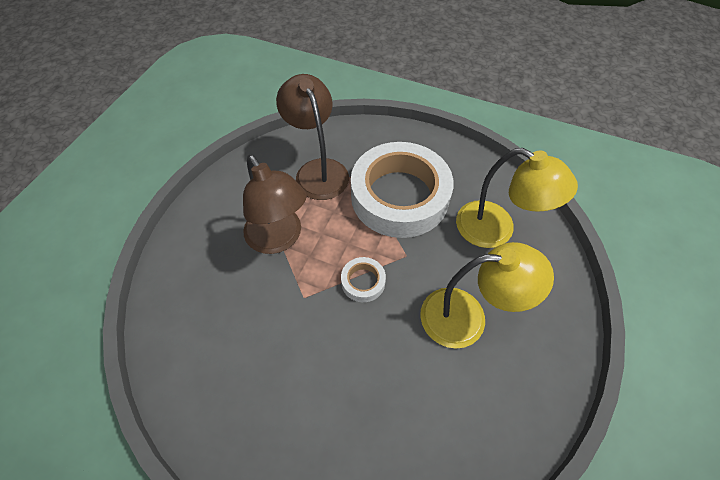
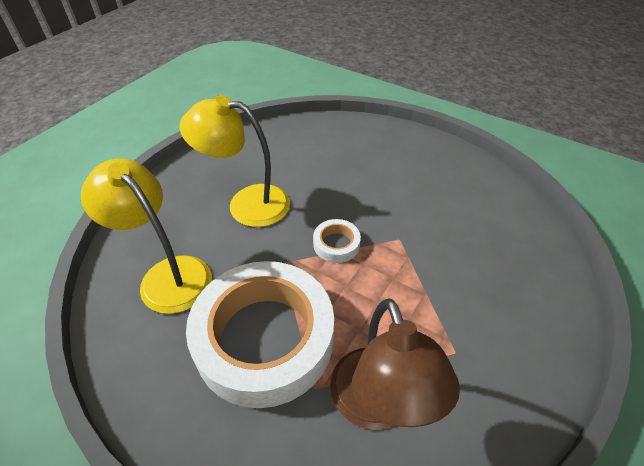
camera: 170 degrees left, 10 degrees down
brown lamp [243,155,307,254] -> none

